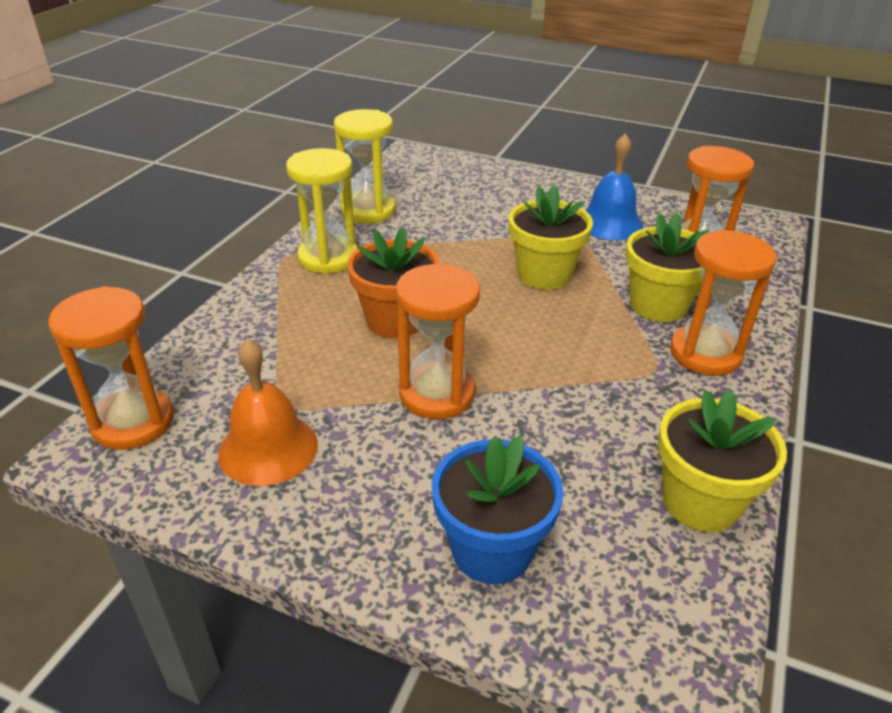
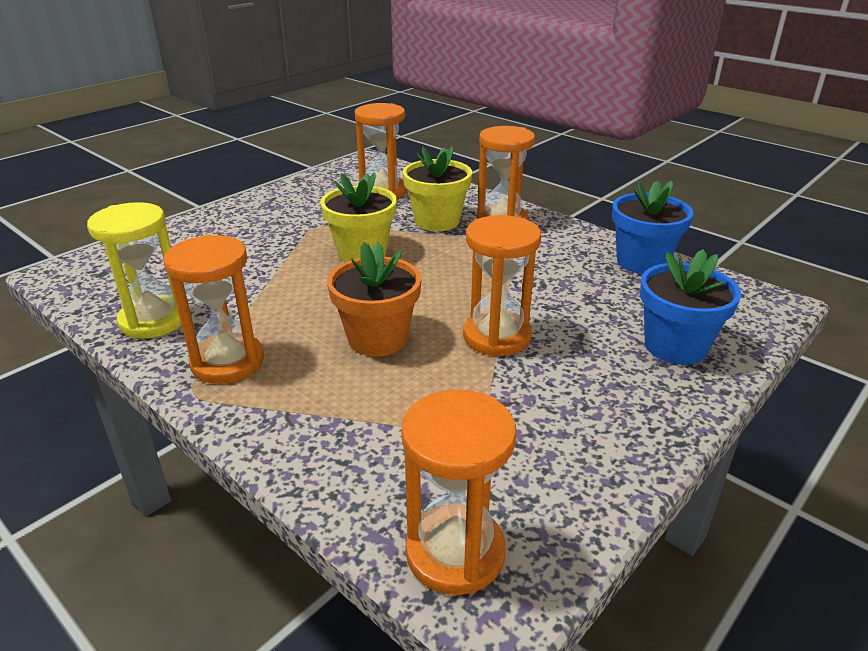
camera: 70 degrees left, 5 degrees down
orange bell [218,338,318,486] -> none
yellow hourglass [286,148,358,274] -> orange hourglass [164,235,264,384]
blue bell [585,133,644,240] -> none
yellow flower pot [658,390,787,532] -> blue flower pot [612,180,694,274]

